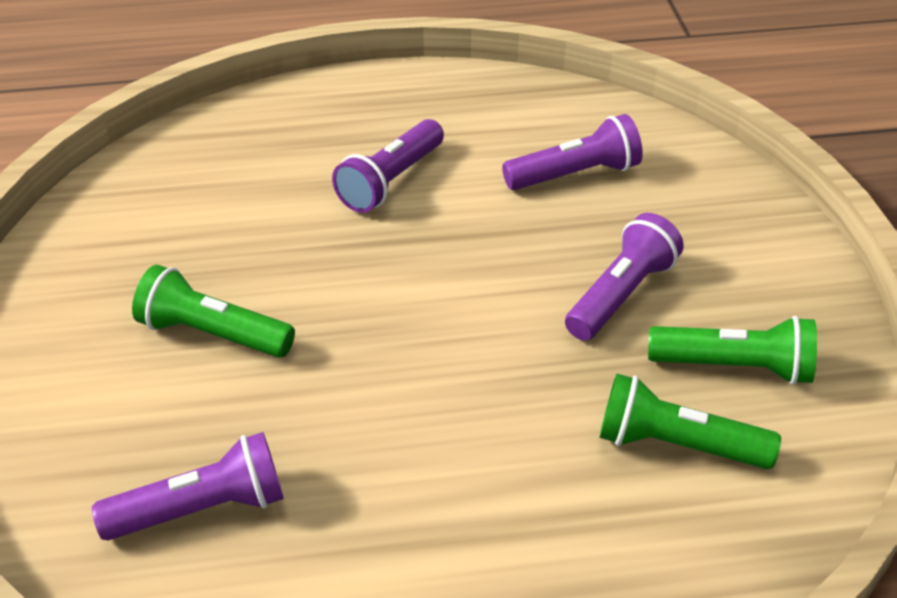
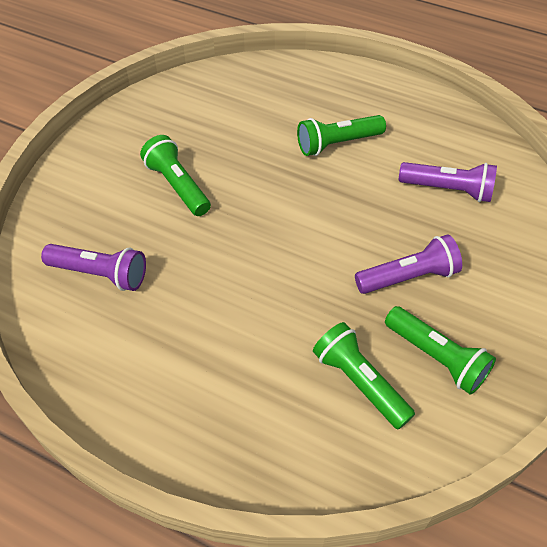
camera: 35 degrees right, 10 degrees up
purple flashlight [332,119,444,213] -> green flashlight [297,115,386,156]

